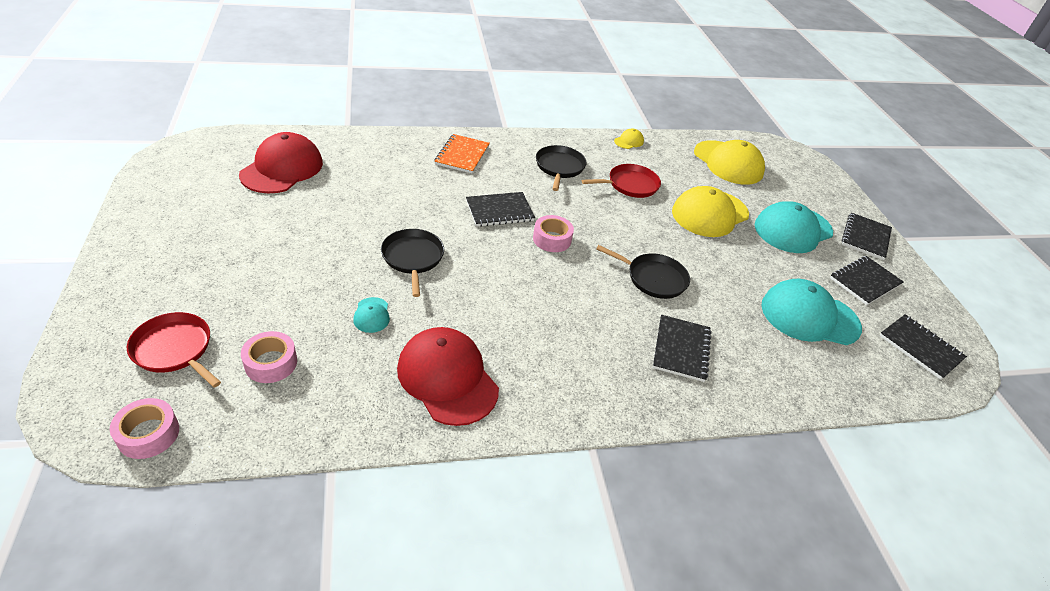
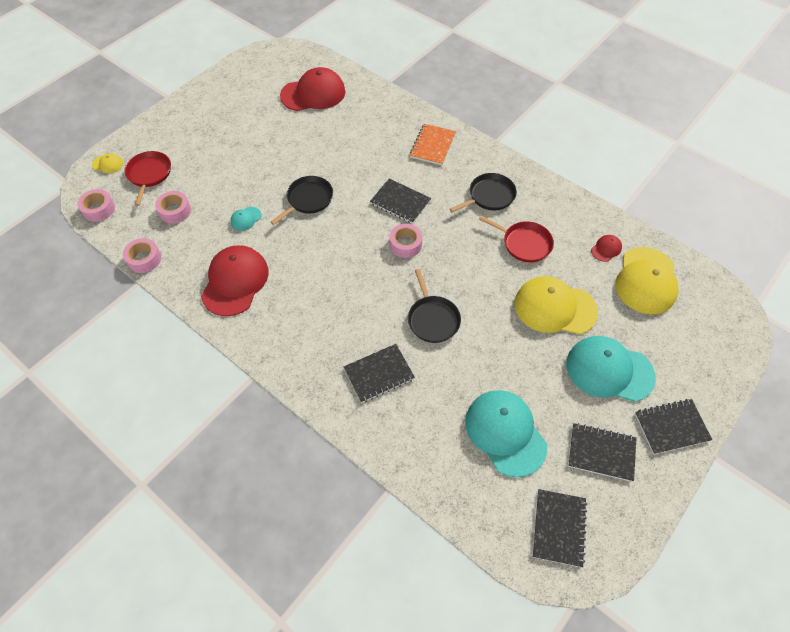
camera: 55 degrees right, 15 degrees up
orange notebook [434,134,490,174] -> orange notebook turned 45 degrees counterclockwise [410,124,456,165]
yellow cap [614,129,644,149] -> yellow cap moved to [92,153,123,173]
none -> pink tape [123,238,161,273]
none -> red cap [591,235,622,262]

